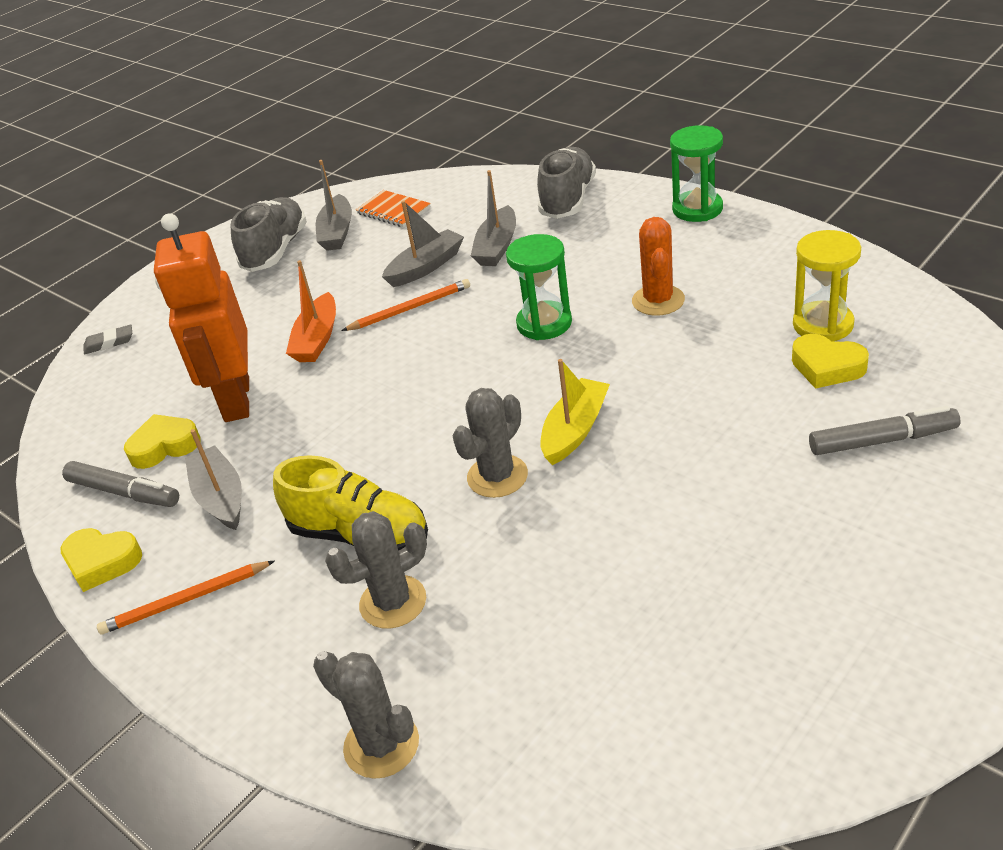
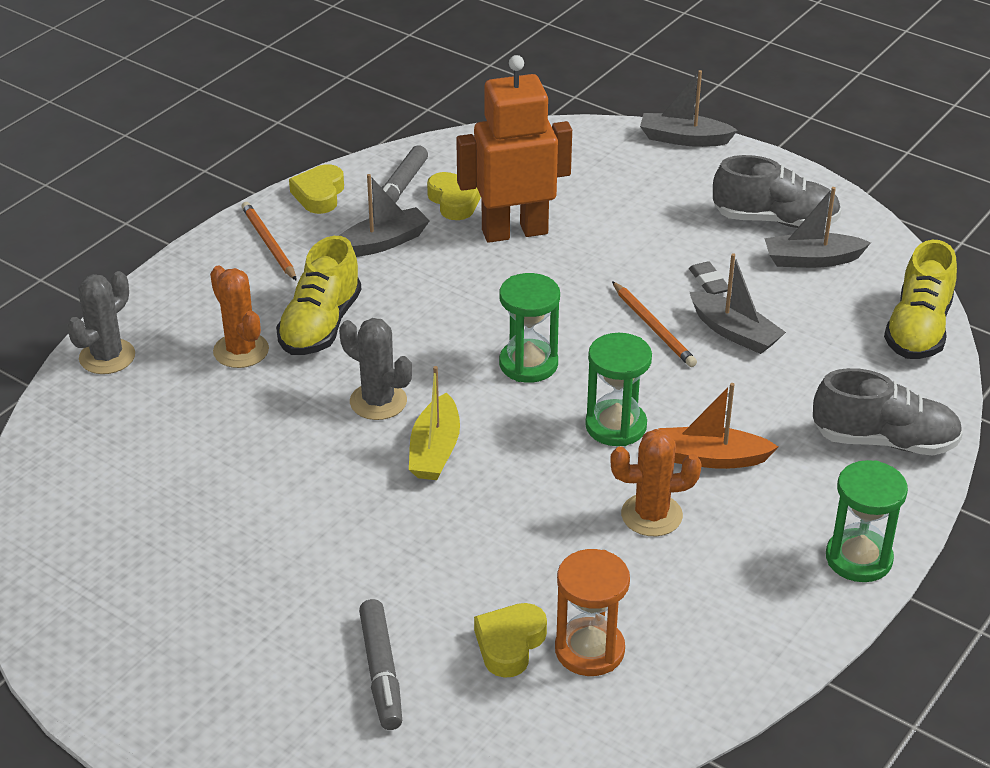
camera: 80 degrees right, 0 degrees up
grey eraser [84,325,132,354] -> grey eraser moved to [689,261,728,294]
orange boat [286,260,336,362] -> orange boat moved to [659,383,778,469]
grey cactus [325,511,427,629] -> orange cactus [210,266,269,368]
orange notebook [356,190,431,227] -> none
grey boat [471,170,516,266] -> grey boat moved to [640,70,738,147]
yellow boat [540,359,610,465] -> yellow boat turned 75 degrees clockwise [409,366,460,480]
yellow hourglass [793,230,861,342] -> orange hourglass [555,549,630,676]
none -> green hourglass [499,273,560,383]
none -> yellow shoe [884,240,957,359]

